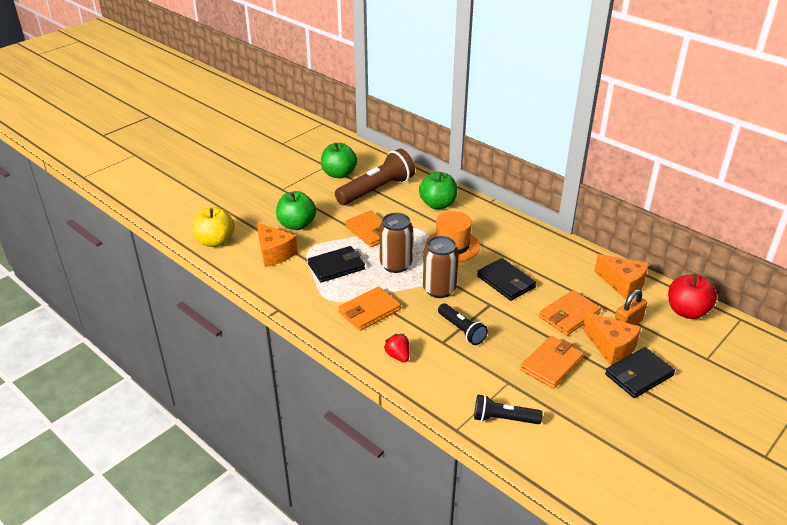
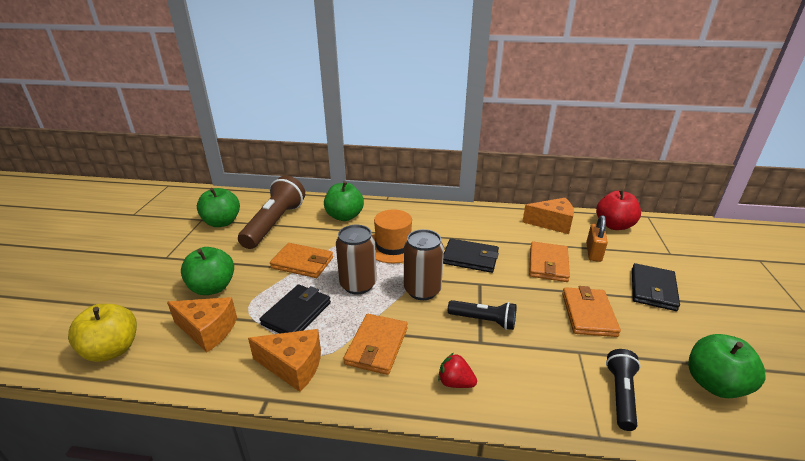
camera: 35 degrees left, 5 degrees down
black flashlight [474,395,542,424] -> black flashlight turned 135 degrees clockwise [606,349,641,431]
orange cheese [583,312,641,366] -> orange cheese moved to [248,329,321,392]
none -> green apple [688,334,766,398]

